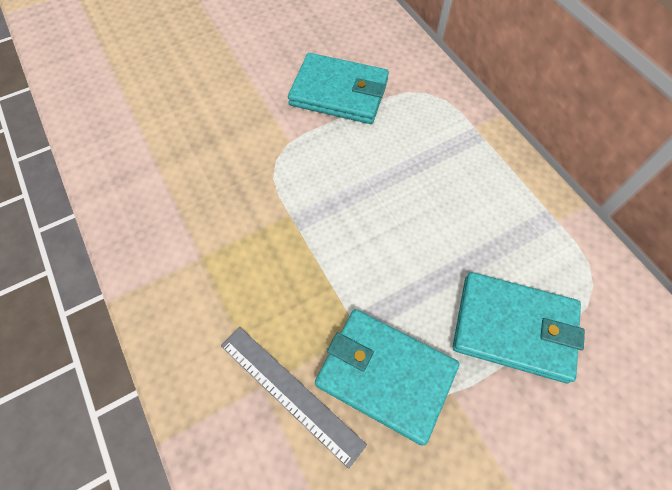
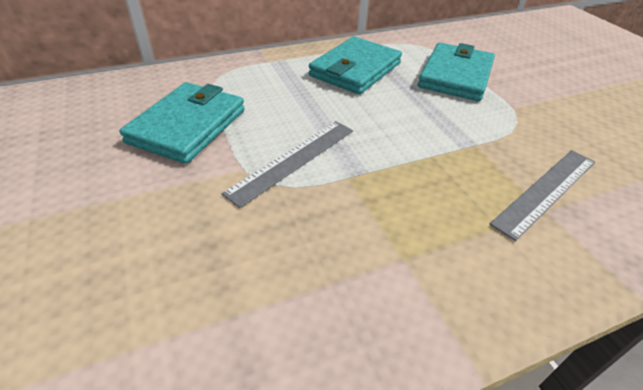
camera: 85 degrees left, 20 degrees down
turquoise wallet [315,309,459,446] -> turquoise wallet moved to [309,37,402,94]
none -> grey ruler [222,121,353,208]

